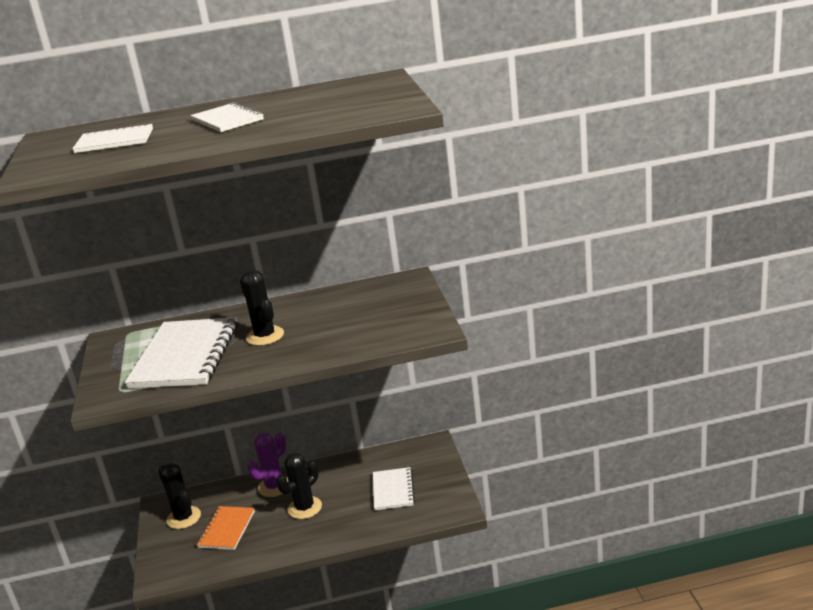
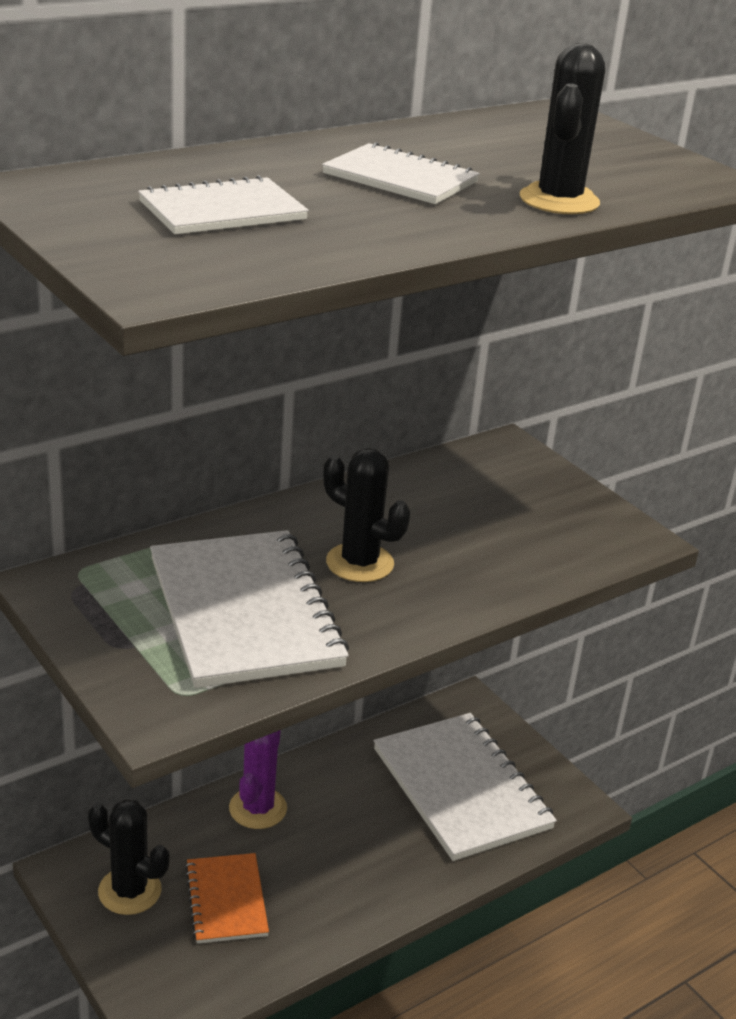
camera: 30 degrees left, 5 degrees up
black cactus [276,453,322,519] -> black cactus moved to [520,43,605,214]
white notebook [373,467,415,510] -> white notebook [374,713,557,861], size x1.82

